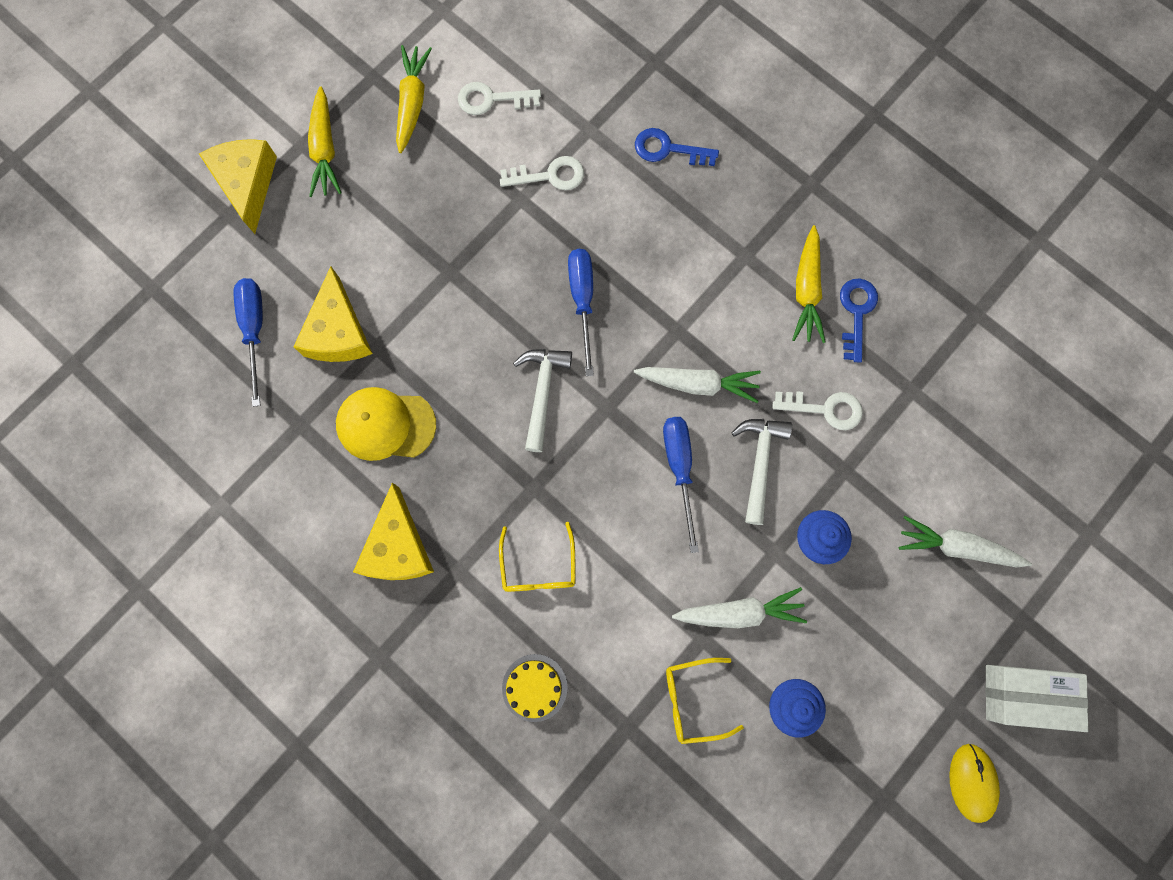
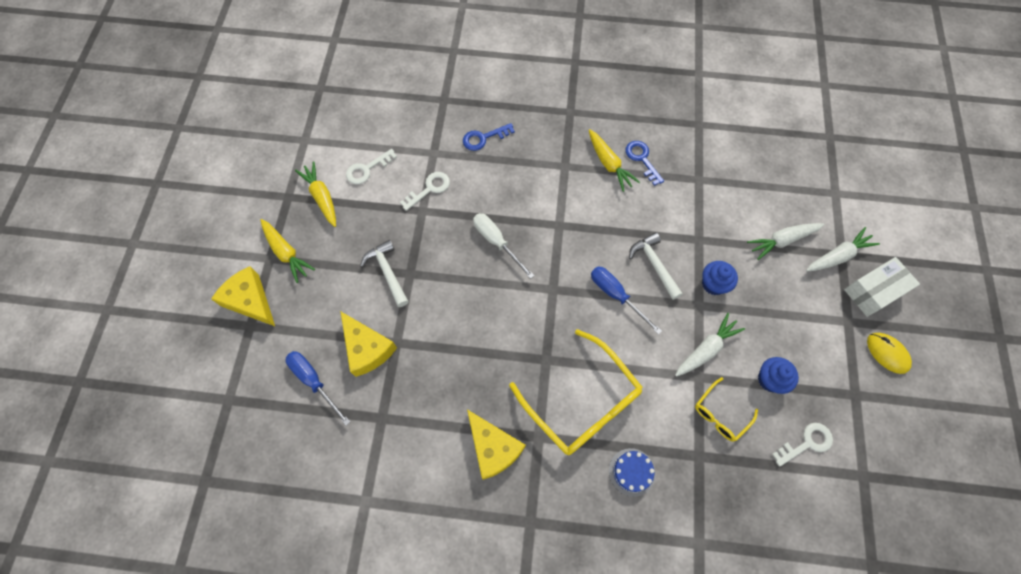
camera: 35 degrees left, 10 degrees down
yellow cap [336,387,436,461] -> none
yellow glasses [499,522,576,592] -> yellow glasses [509,329,643,455], size x2.01
yellow cake [502,654,568,722] -> blue cake [609,448,655,497]
white hammer [513,349,572,452] -> white hammer moved to [360,240,409,307]
blue screwdriver [568,249,594,376] -> white screwdriver [473,213,534,279]
white carrot [634,367,761,403] -> white carrot moved to [806,227,880,271]
white key [772,391,863,430] -> white key moved to [772,423,833,467]

